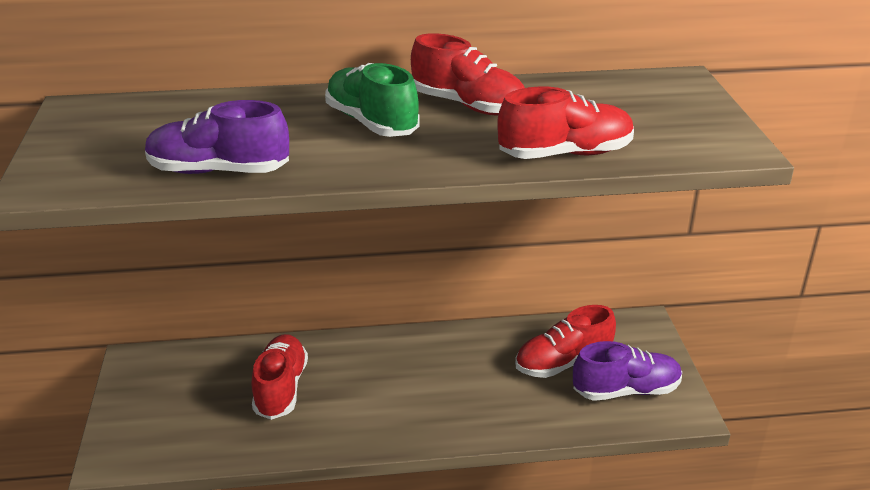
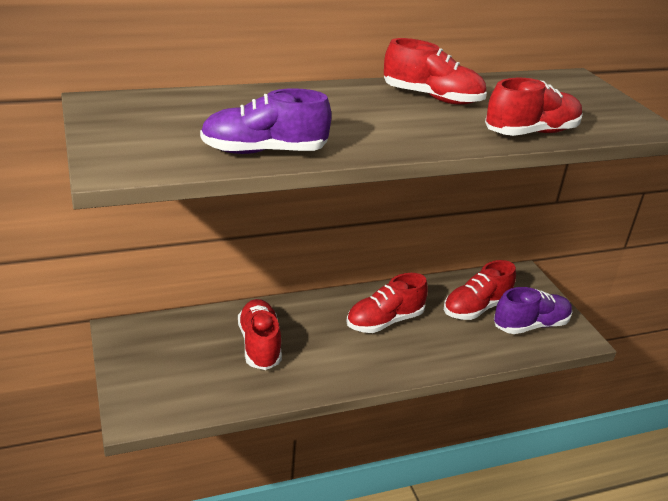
camera: 15 degrees left, 0 degrees up
green shoe [325,63,420,137] -> none
none -> red shoe [346,273,428,333]

